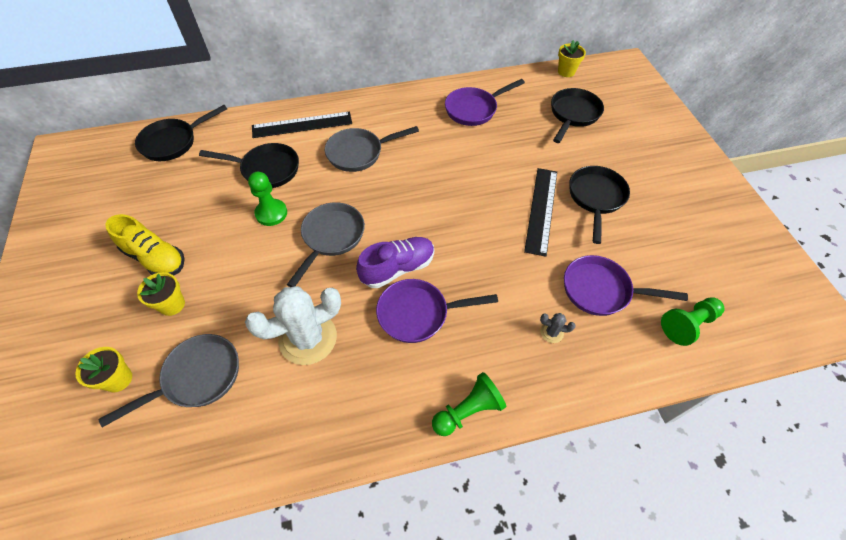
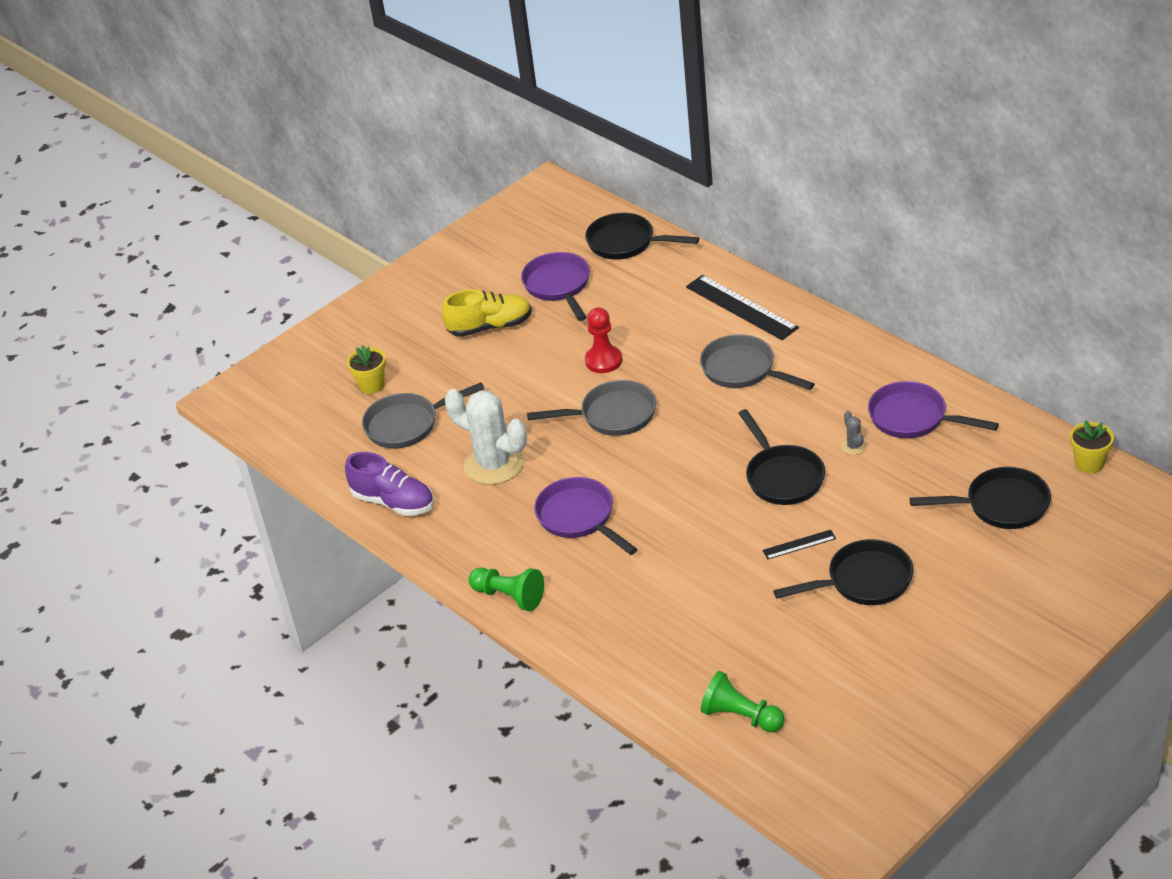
camera: 65 degrees right, 15 degrees down
grey pan [98,334,239,427] -> grey pan turned 135 degrees clockwise [362,382,485,449]
yellow shoe [105,214,185,276] -> yellow shoe turned 105 degrees counterclockwise [442,289,532,337]
yellow flower pot [137,272,185,316] -> none
black pan [199,143,299,188] -> black pan moved to [738,409,825,505]
green pawn [248,172,287,226] -> red pawn [585,307,622,373]
purple shoe [356,237,434,288] -> purple shoe moved to [345,452,434,516]
black ruler [524,168,557,257] -> black ruler [762,530,836,560], size x0.49
grey cactus [540,313,576,343] -> grey cactus moved to [841,411,867,455]
purple pan [564,255,688,316] -> purple pan moved to [521,252,590,321]

